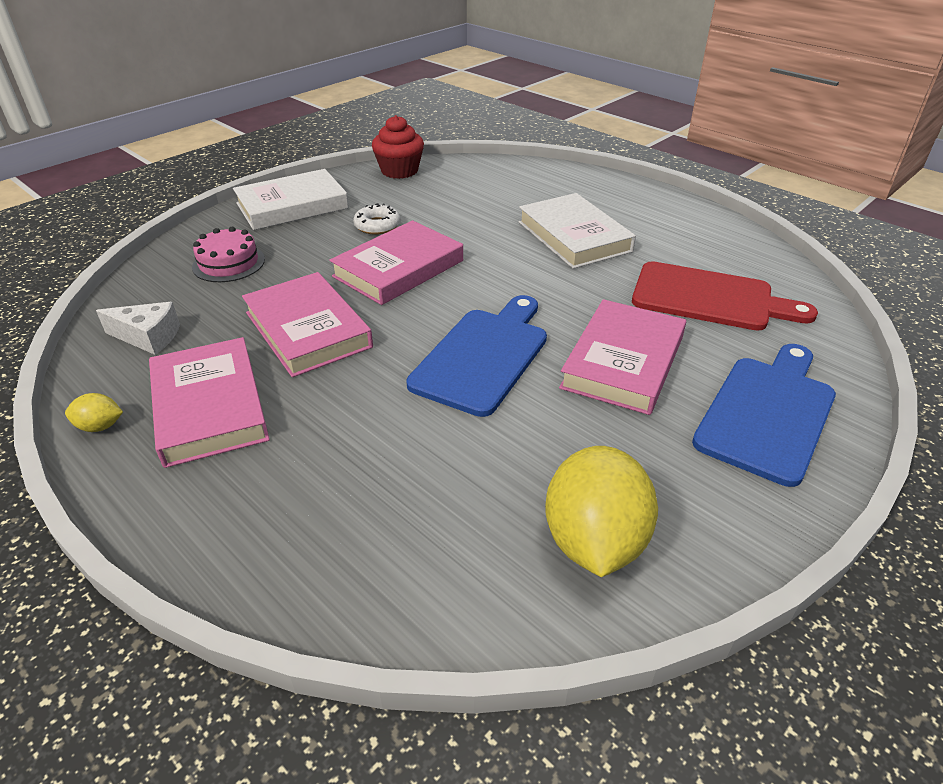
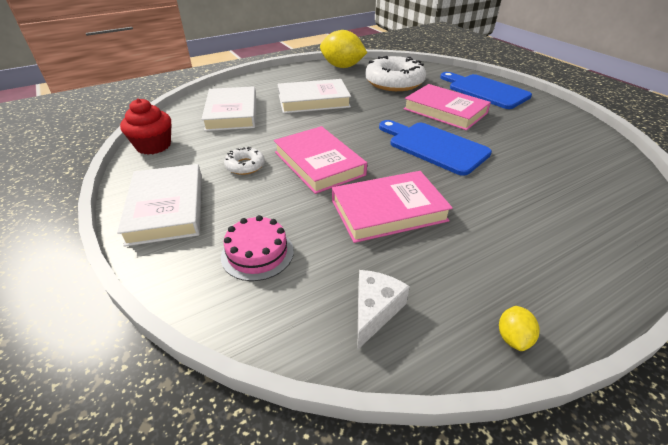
camera: 75 degrees left, 0 degrees up
pink book [149,337,270,468] -> none
yellow lemon [545,446,658,577] -> yellow lemon moved to [320,30,367,68]
red cutting board [632,261,818,331] -> white donut [365,56,426,91]
none -> white book [201,86,256,131]

